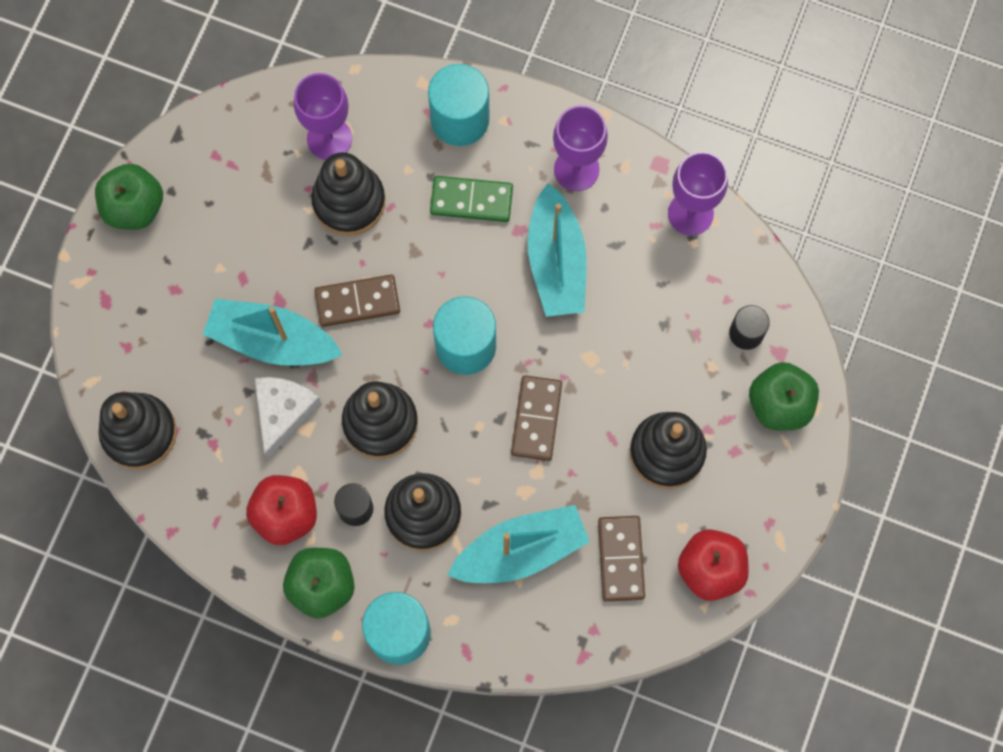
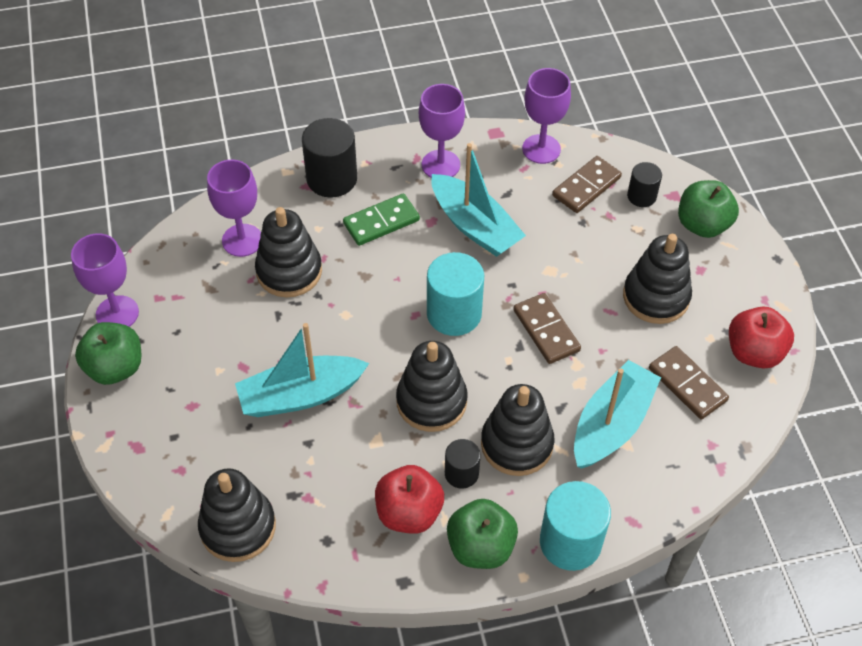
camera: 35 degrees left, 20 degrees down
white cheese [255,377,322,459] -> none
brown domino [314,275,400,327] -> brown domino moved to [552,156,622,213]
turquoise cylinder [428,64,490,146] -> black cylinder [302,118,357,198]
none -> purple goblet [71,233,139,327]

